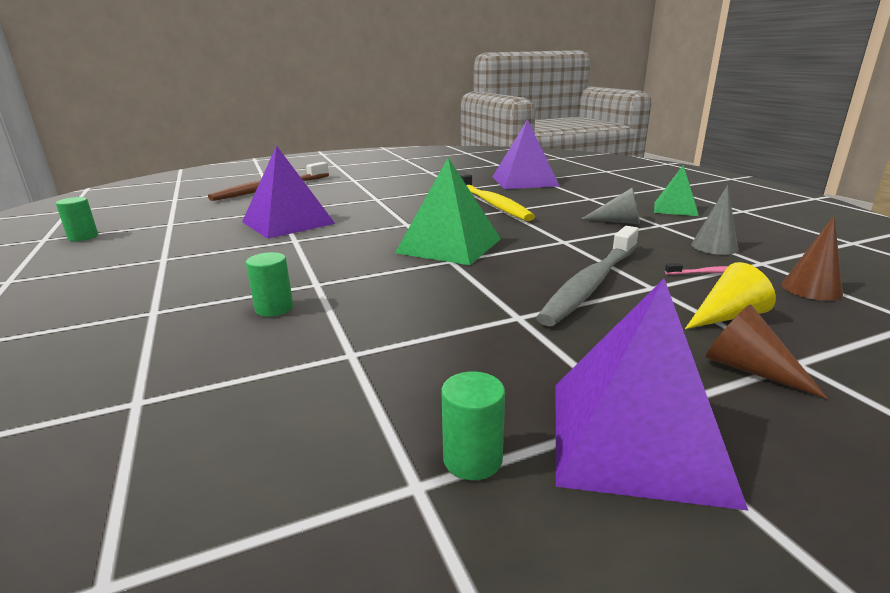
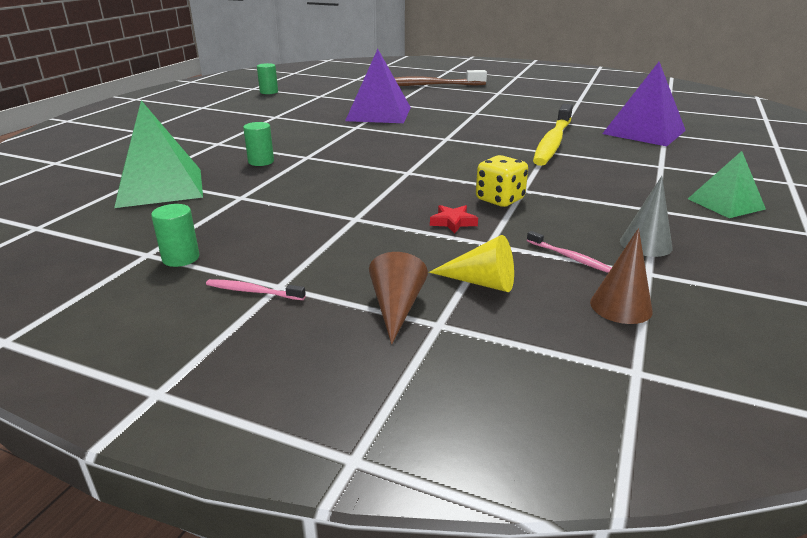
camera: 45 degrees right, 5 degrees up
green pyramid [395,158,501,265] -> green pyramid moved to [114,101,203,208]
grey toothbrush [536,226,639,326] -> red star [430,205,478,234]
purple pyramid [556,279,749,511] -> pink toothbrush [206,279,306,300]
grey cone [581,188,640,224] -> none
none -> yellow dice [476,155,528,207]

